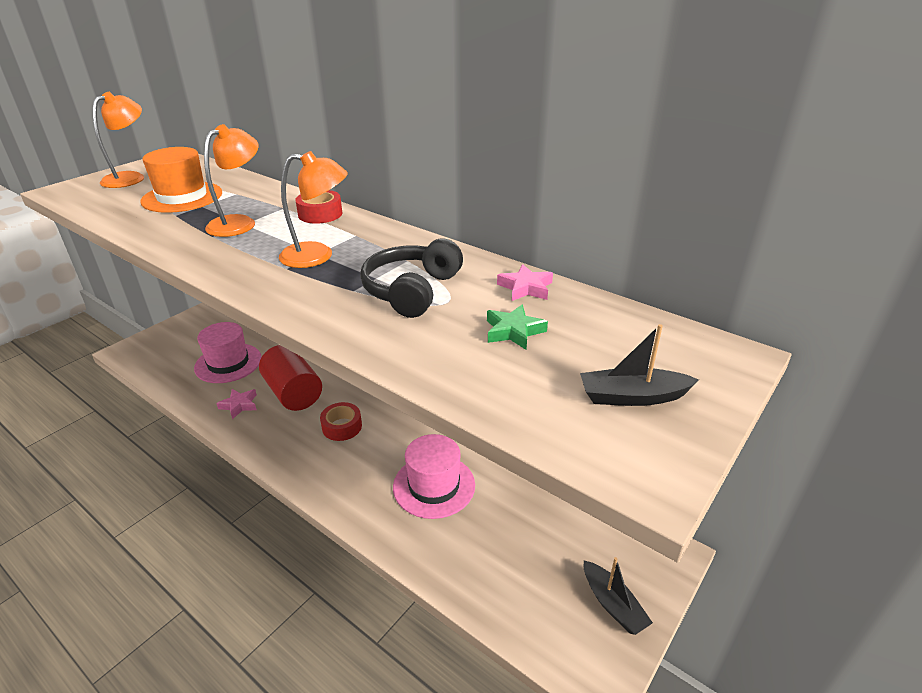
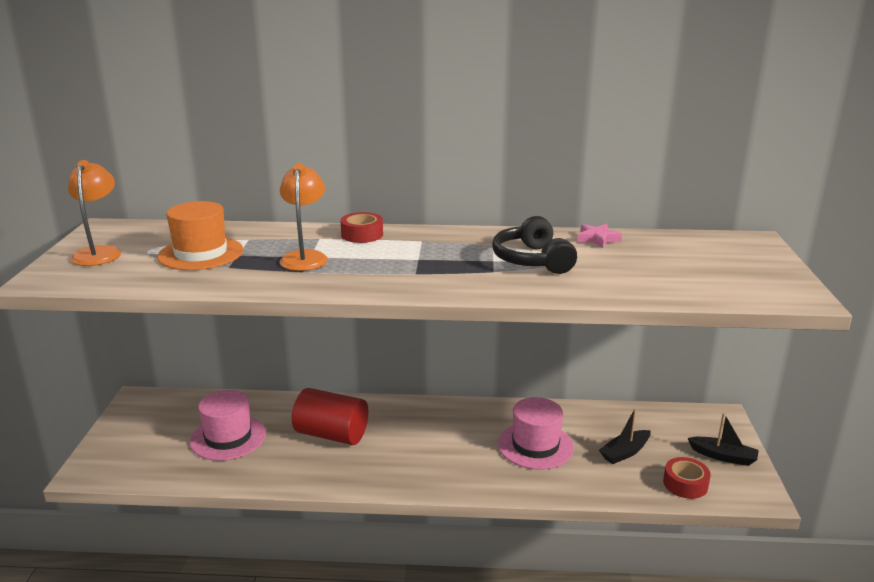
camera: 35 degrees left, 10 degrees down
pink star [216,389,257,419] -> none
orange lamp [279,151,348,268] -> none
red tape [320,402,362,441] -> red tape moved to [663,457,711,499]
green star [487,305,548,350] -> none
black boat [580,324,699,406] -> black boat moved to [599,408,651,464]

